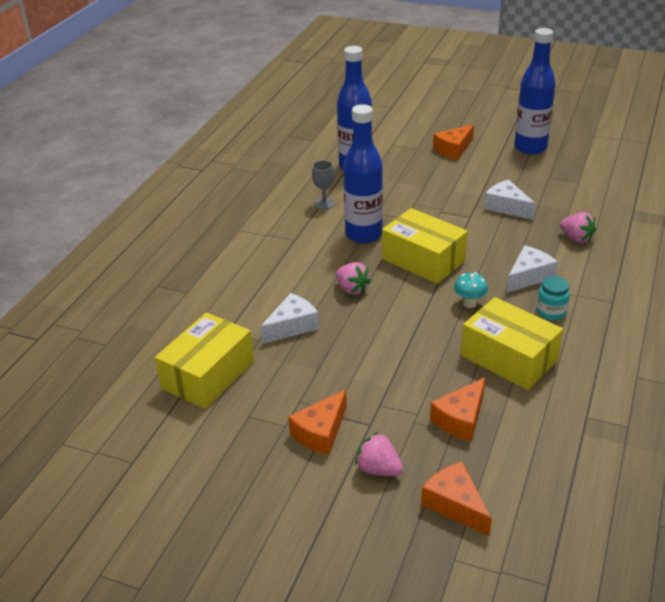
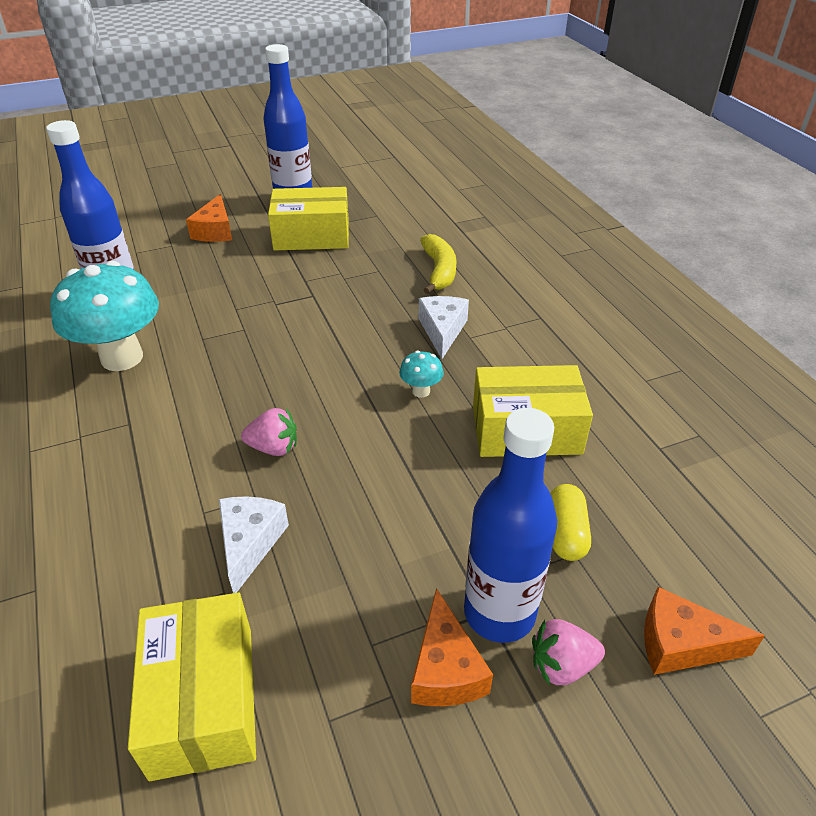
camera: 45 degrees left, 5 degrees up
grey goblet [312,160,335,209] -> turquoise mushroom [50,261,159,371]
blue bottle [343,104,383,243] -> blue bottle moved to [464,408,557,643]
yellow box [382,208,468,284] -> yellow box moved to [268,187,349,251]
orange cheese [430,377,485,442] -> yellow capsule [550,484,591,561]
white cheese [484,179,536,220] -> none
turquoise jar [537,276,570,320] -> none
pink strawberry [560,212,596,243] -> yellow banana [420,234,456,294]

